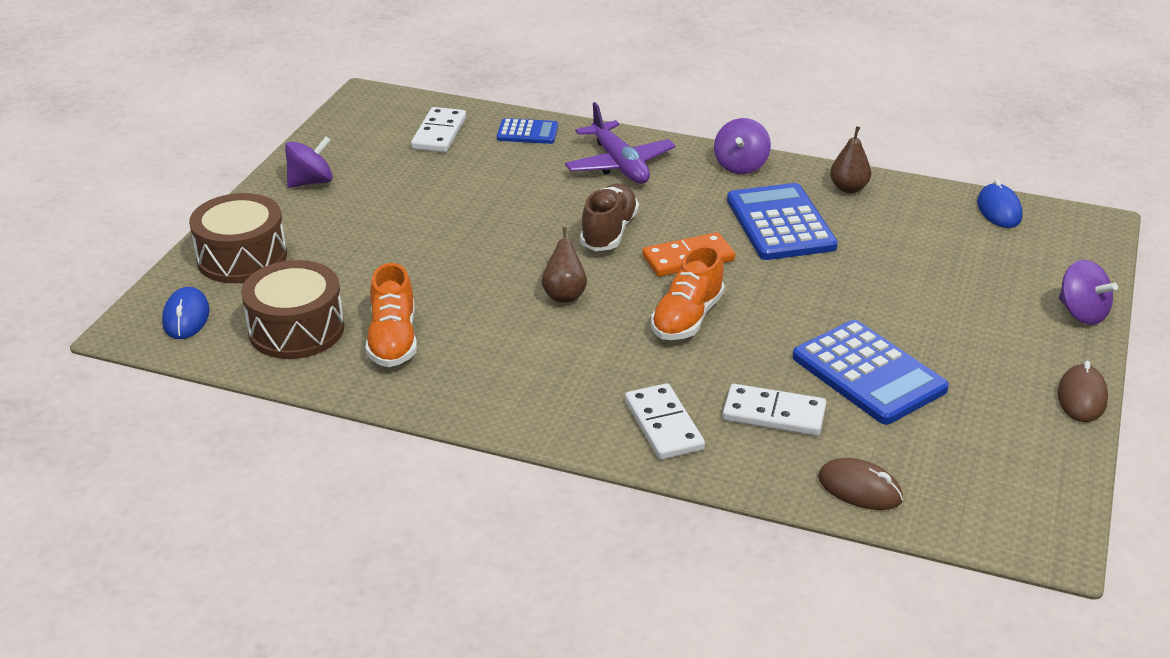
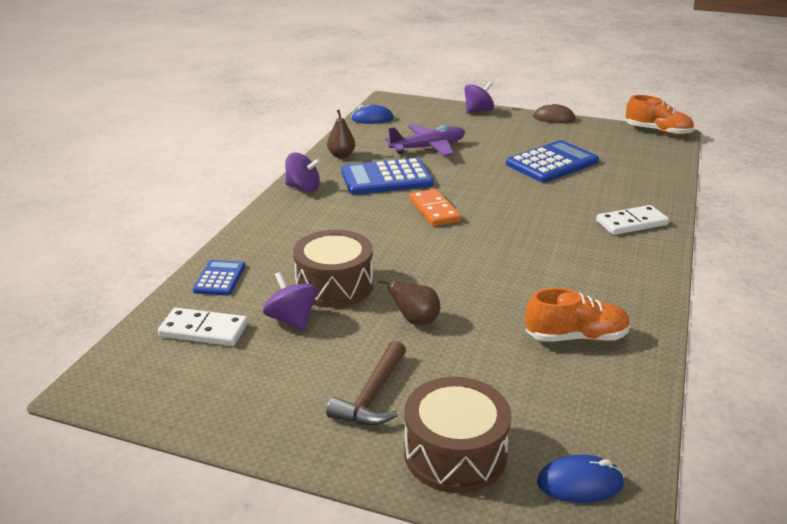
camera: 90 degrees left, 5 degrees down
brown drum [241,260,344,359] -> brown drum moved to [293,230,373,308]
purple spinning top [285,136,333,188] -> purple spinning top moved to [263,272,317,331]
brown pear [542,227,587,303] -> brown pear moved to [378,279,440,325]
purple plane [565,102,676,184] -> purple plane moved to [385,124,465,156]
brown shoe [580,184,639,251] -> none
orange shoe [651,245,725,340] -> orange shoe moved to [625,95,694,135]
white domino [723,384,826,436] -> none
brown mouse [818,458,903,510] -> none
none -> brown hammer [326,341,406,426]

